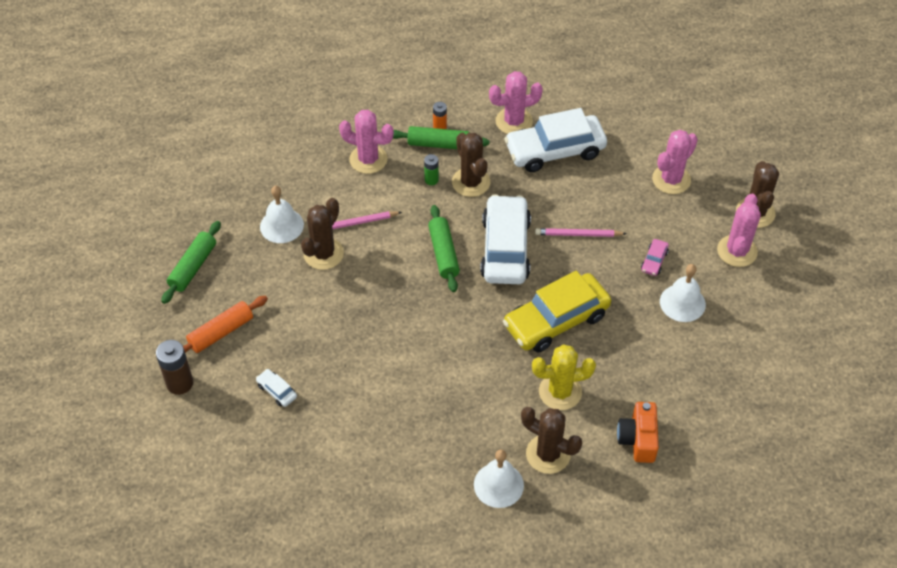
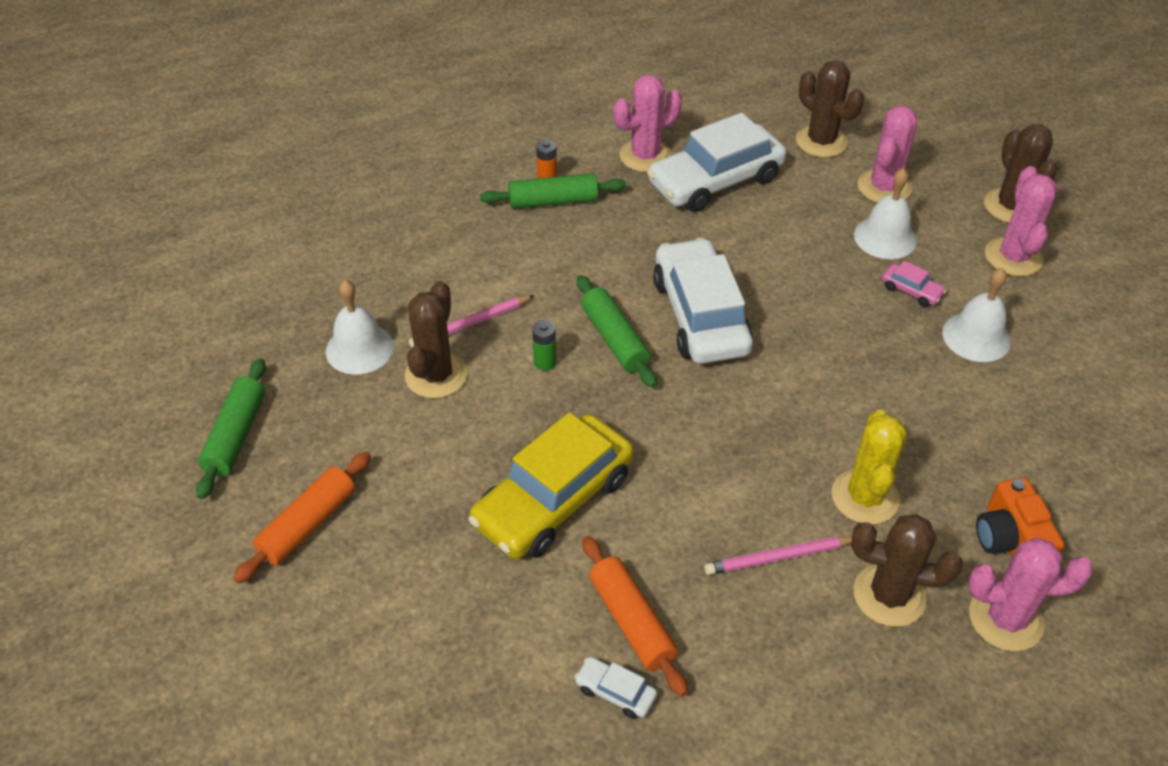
camera: 15 degrees left, 5 degrees down
brown battery [156,340,193,395] -> none
white car [256,369,297,407] -> white car moved to [574,657,657,719]
pink cactus [339,110,394,174] -> pink cactus moved to [968,538,1093,652]
green battery [424,154,439,185] -> green battery moved to [532,320,556,371]
brown cactus [452,133,490,197] -> brown cactus moved to [796,60,864,157]
white bell [474,449,524,508] -> white bell moved to [854,168,917,259]
yellow car [503,271,611,353] -> yellow car moved to [468,412,634,559]
yellow cactus [532,345,596,410] -> yellow cactus turned 60 degrees counterclockwise [831,410,907,525]
pink pencil [535,228,627,237] -> pink pencil moved to [704,536,852,575]
pink car [641,239,669,276] -> pink car turned 60 degrees counterclockwise [882,261,946,307]
none -> orange rolling pin [582,536,688,697]

